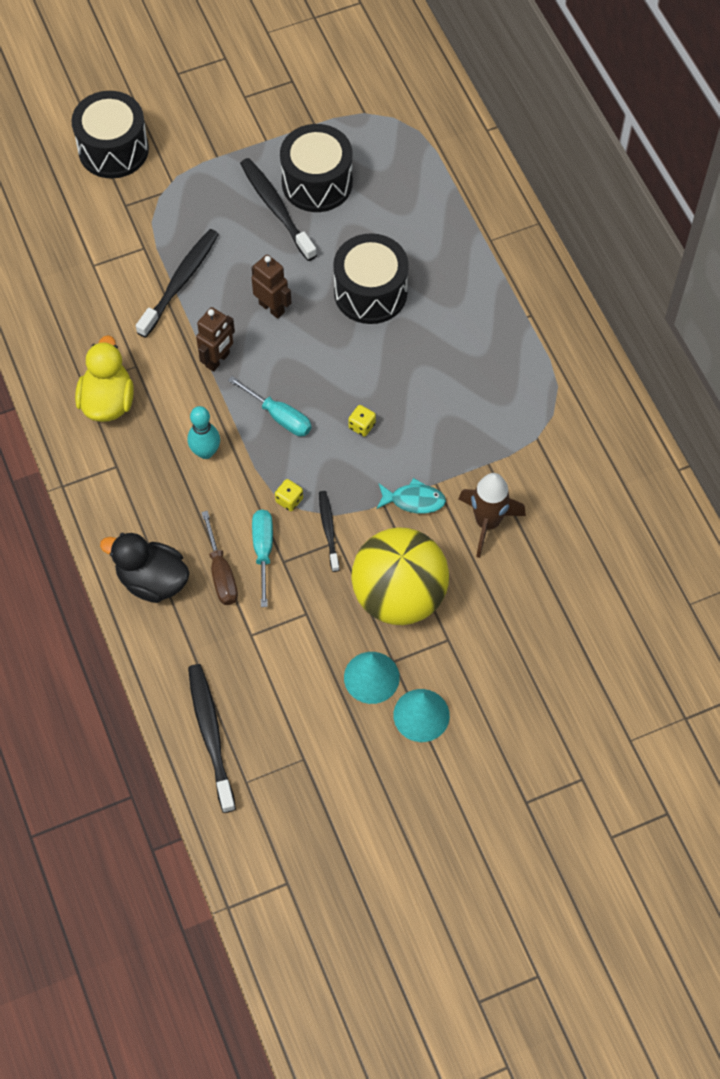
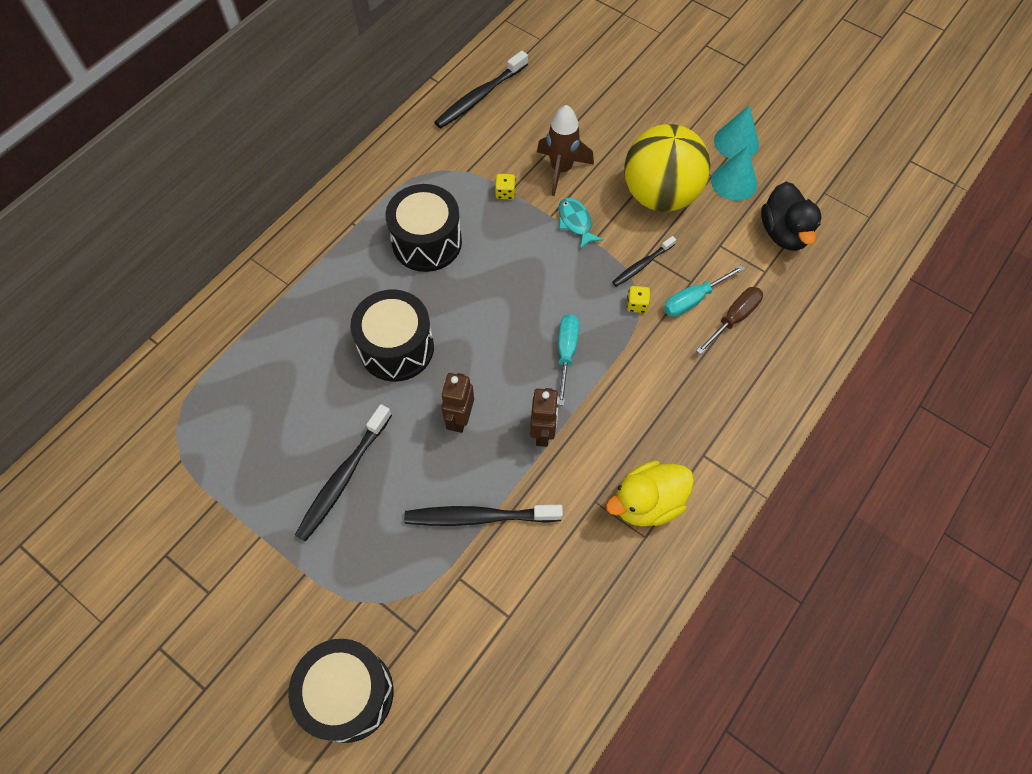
camera: 120 degrees left, 0 degrees up
black duck [100,533,190,603] -> black duck moved to [761,182,822,251]
turquoise bowling pin [188,406,220,459] -> none
black toothbrush [188,664,236,813] -> black toothbrush moved to [434,51,528,128]
brown robot [196,307,235,372] -> brown robot turned 90 degrees clockwise [530,388,559,447]
black drum [280,124,353,212] -> black drum moved to [385,184,462,272]
yellow dice [348,405,376,437] -> yellow dice moved to [495,174,516,199]

